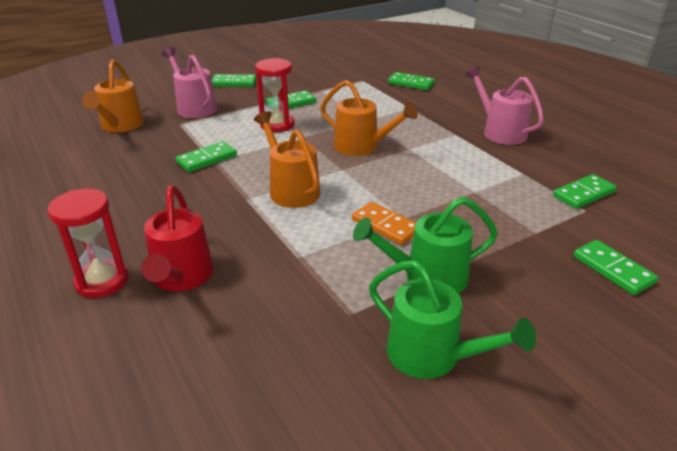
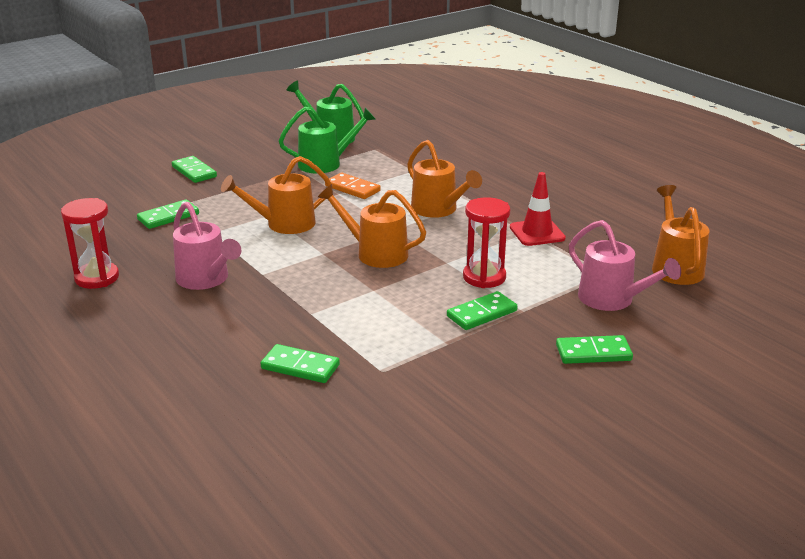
camera: 175 degrees right, 5 degrees down
red hourglass [48,189,129,298] -> red hourglass moved to [61,198,119,289]
red watering can [141,186,214,291] -> none
green domino [176,141,237,172] -> red traffic cone [510,172,566,246]
none -> orange watering can [221,156,333,234]

